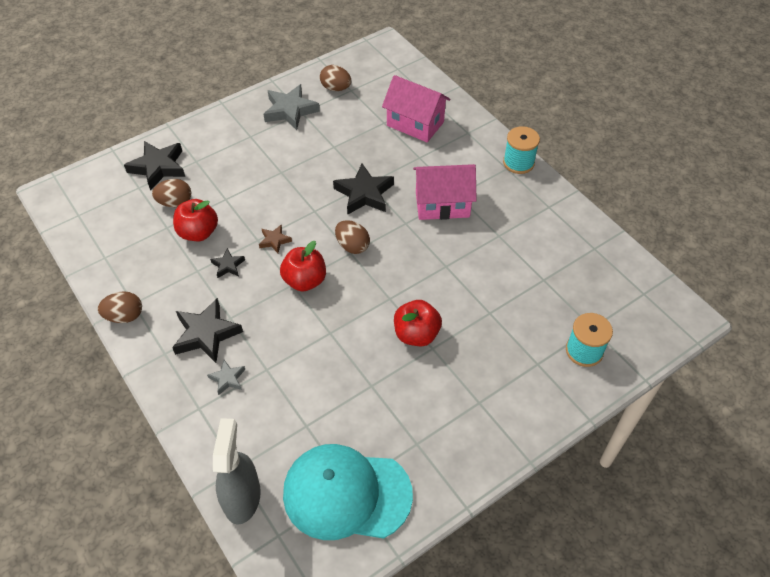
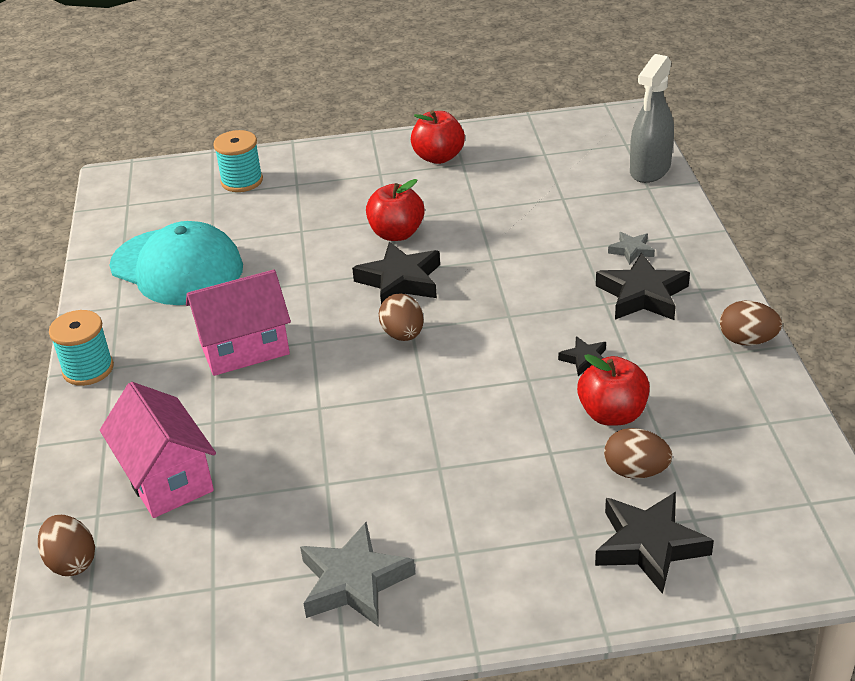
camera: 150 degrees left, 15 degrees down
brown star [259,225,292,253] -> none
red apple [280,241,326,292] -> red apple moved to [411,110,465,164]
turquoise cap [283,444,413,540] -> turquoise cap moved to [109,221,243,305]
brown egg [320,65,351,91] -> brown egg moved to [38,515,95,576]
black star [333,164,394,215] -> black star moved to [352,242,440,304]
pink house [413,164,477,220] -> pink house turned 45 degrees counterclockwise [186,270,291,376]

